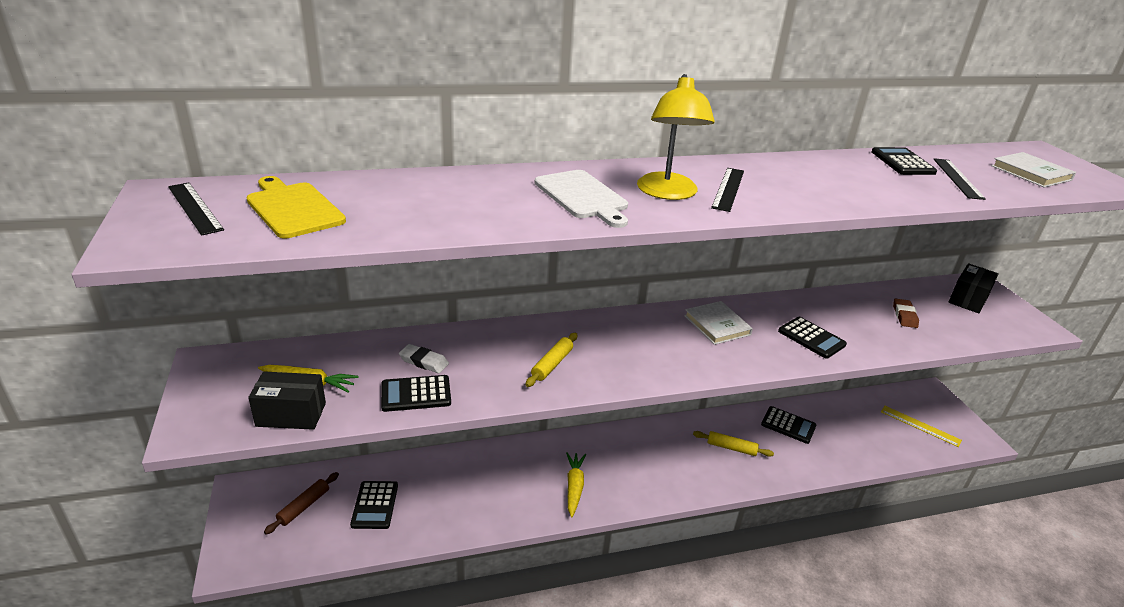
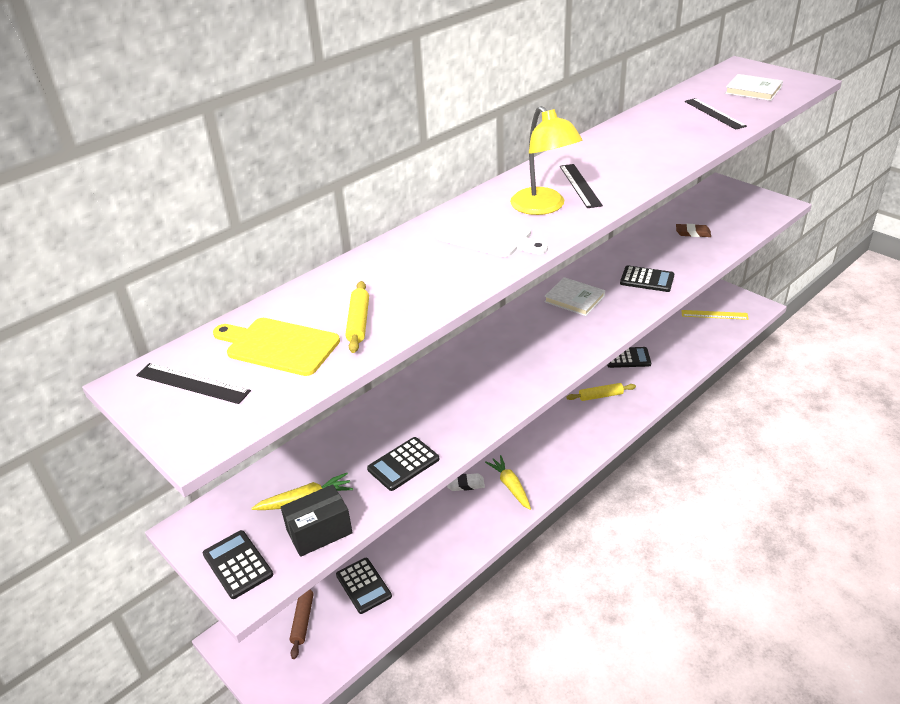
camera: 25 degrees left, 5 degrees up
white eraser [399,344,449,373] -> white eraser moved to [447,473,485,491]
yellow rolling pin [525,333,577,387] -> yellow rolling pin moved to [345,281,369,353]
black calculator [872,147,937,175] -> black calculator moved to [203,530,273,599]
brown eraser [893,299,919,328] -> brown eraser turned 60 degrees counterclockwise [676,224,711,237]
black box [948,263,999,313] -> none

